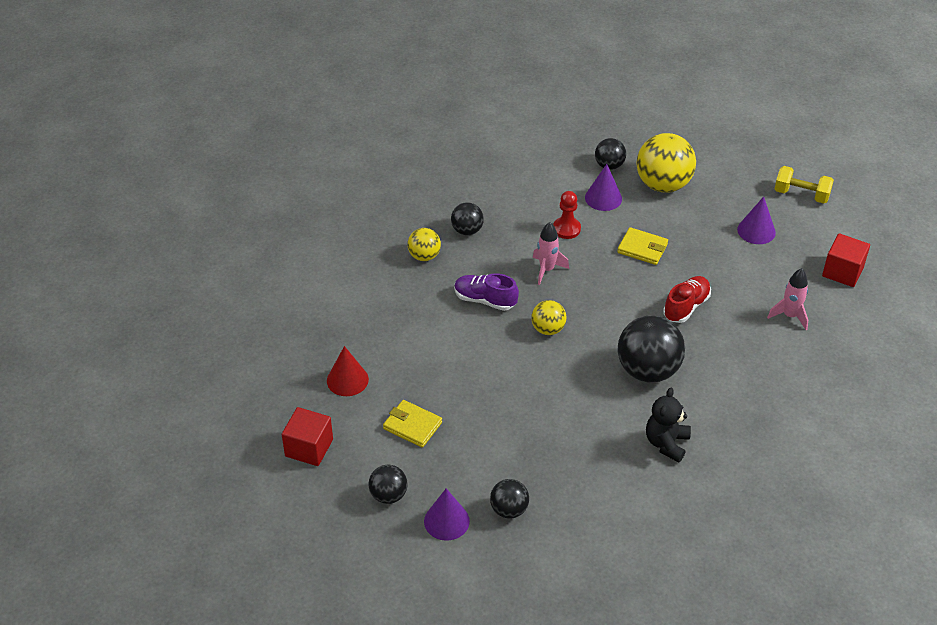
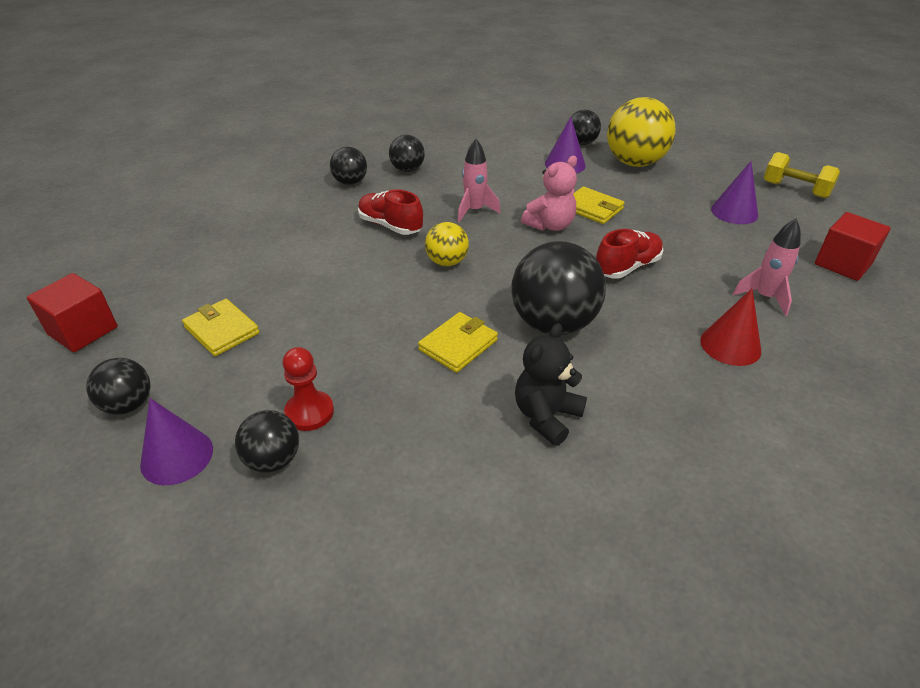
camera: 15 degrees right, 5 degrees down
red cone [327,346,369,396] -> red cone moved to [700,288,761,366]
yellow ball [408,228,441,261] -> black ball [330,147,367,185]
purple shoe [454,273,519,311] -> red shoe [358,189,423,235]
red pawn [553,191,581,239] -> red pawn moved to [282,347,334,431]
none -> yellow wallet [418,312,498,373]
none -> pink teddy bear [521,156,577,231]

